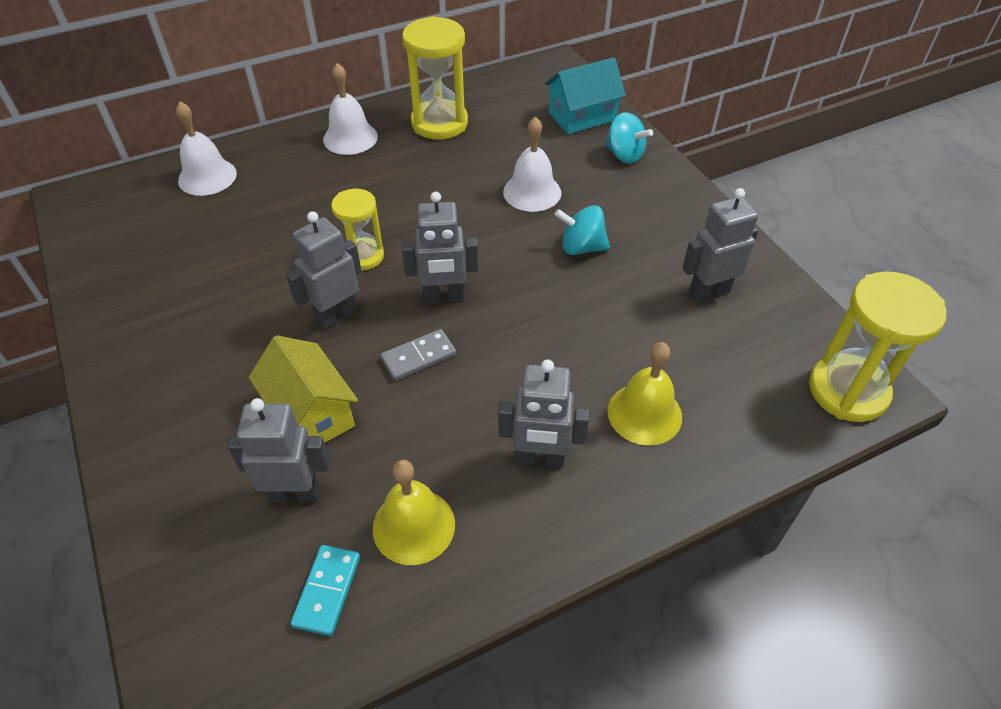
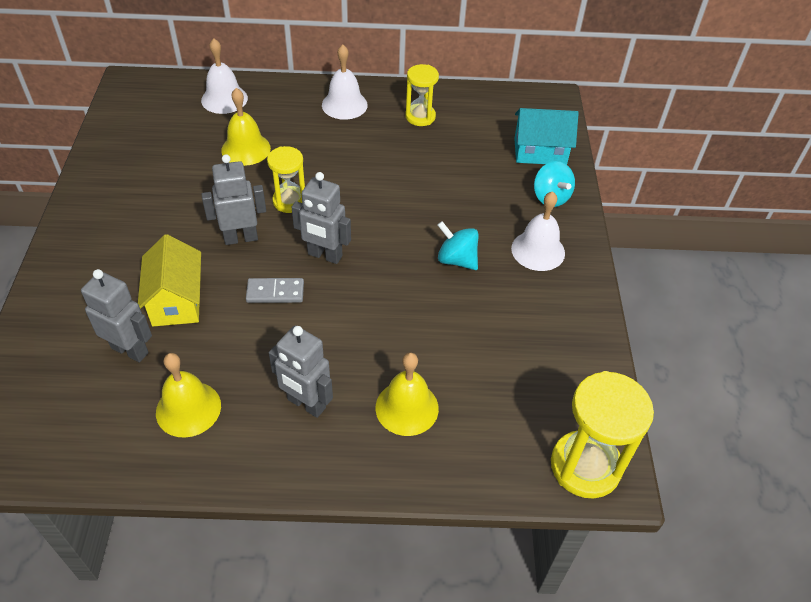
camera: 25 degrees right, 0 degrees up
turquoise domino [290,545,360,636] -> none
yellow hourglass [402,16,468,140] -> yellow hourglass [405,64,439,126], size x0.62
white bell [503,116,561,212] -> white bell moved to [511,191,565,271]
grey robot [682,188,759,303] -> none
none -> yellow bell [221,88,271,166]

